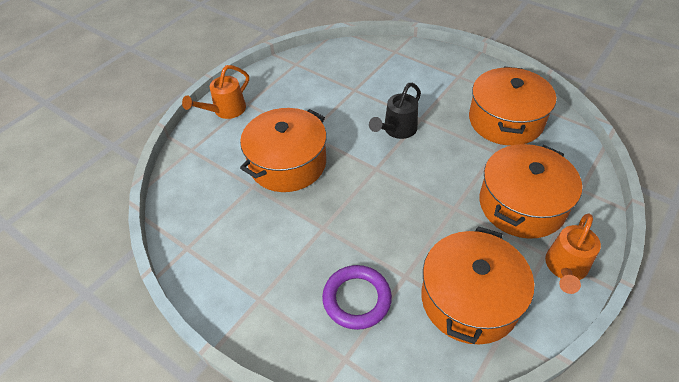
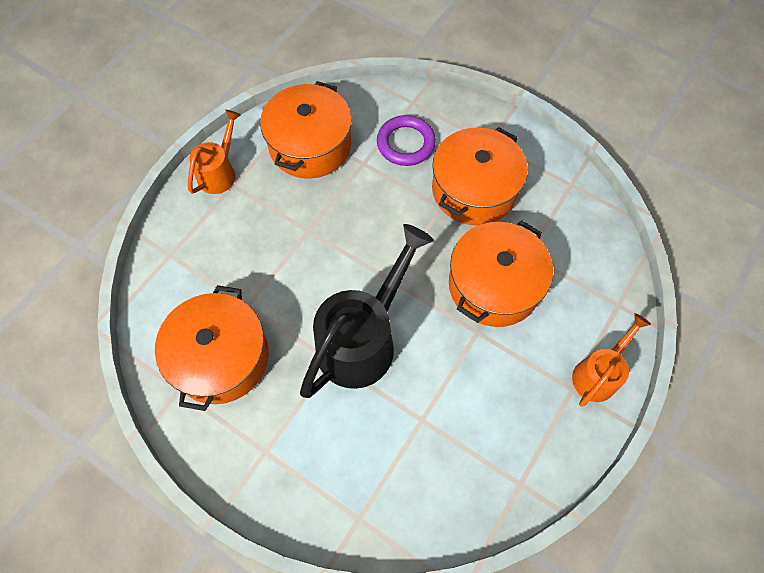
camera: 175 degrees right, 15 degrees up
black watering can [369,83,421,139] -> black watering can [300,224,434,398], size x1.80
orange pot [479,144,582,239] -> orange pot moved to [432,127,528,225]

